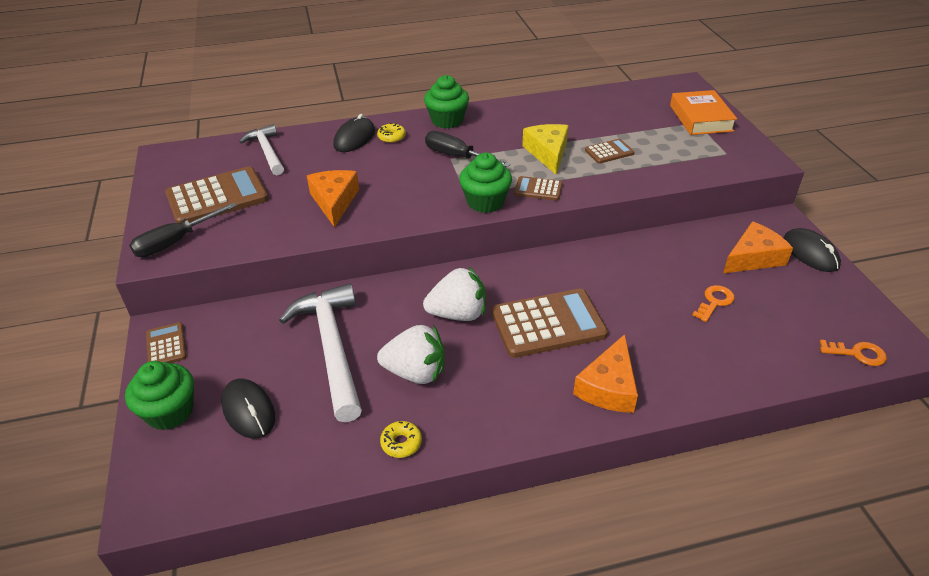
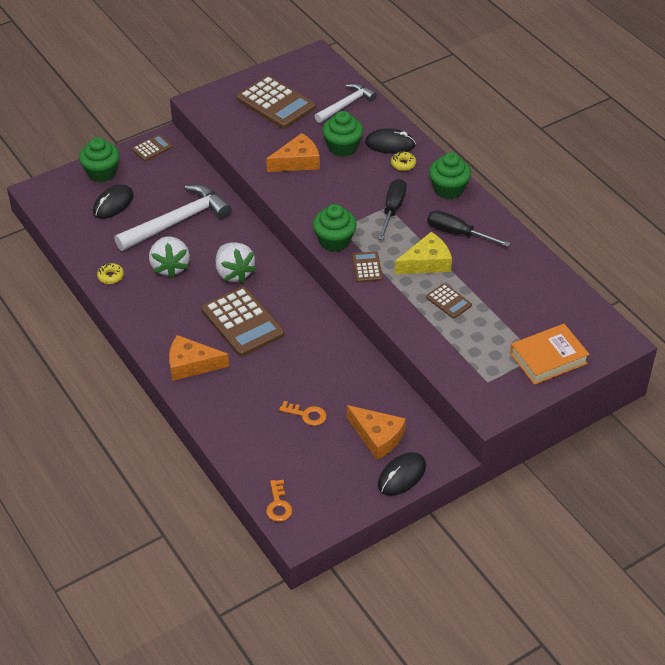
camera: 70 degrees right, 5 degrees up
black screwdriver [129,203,237,257] -> black screwdriver moved to [427,210,510,247]
none -> green cupcake [322,111,363,157]

